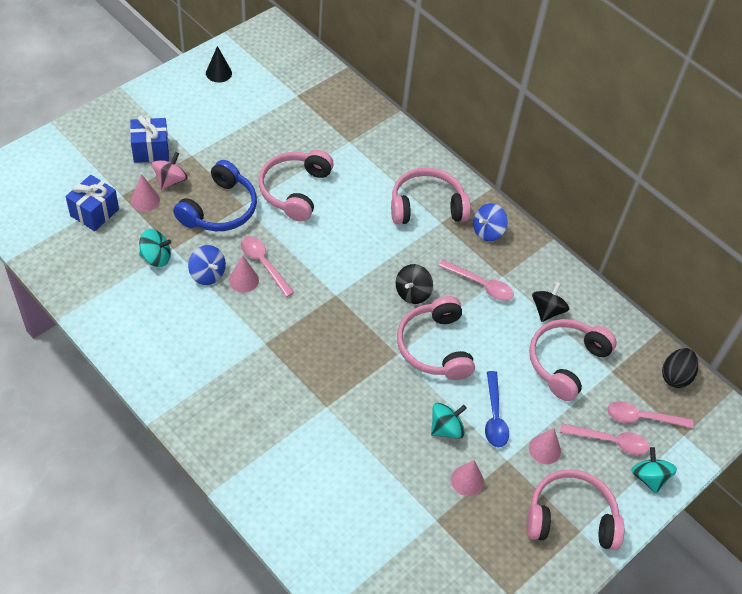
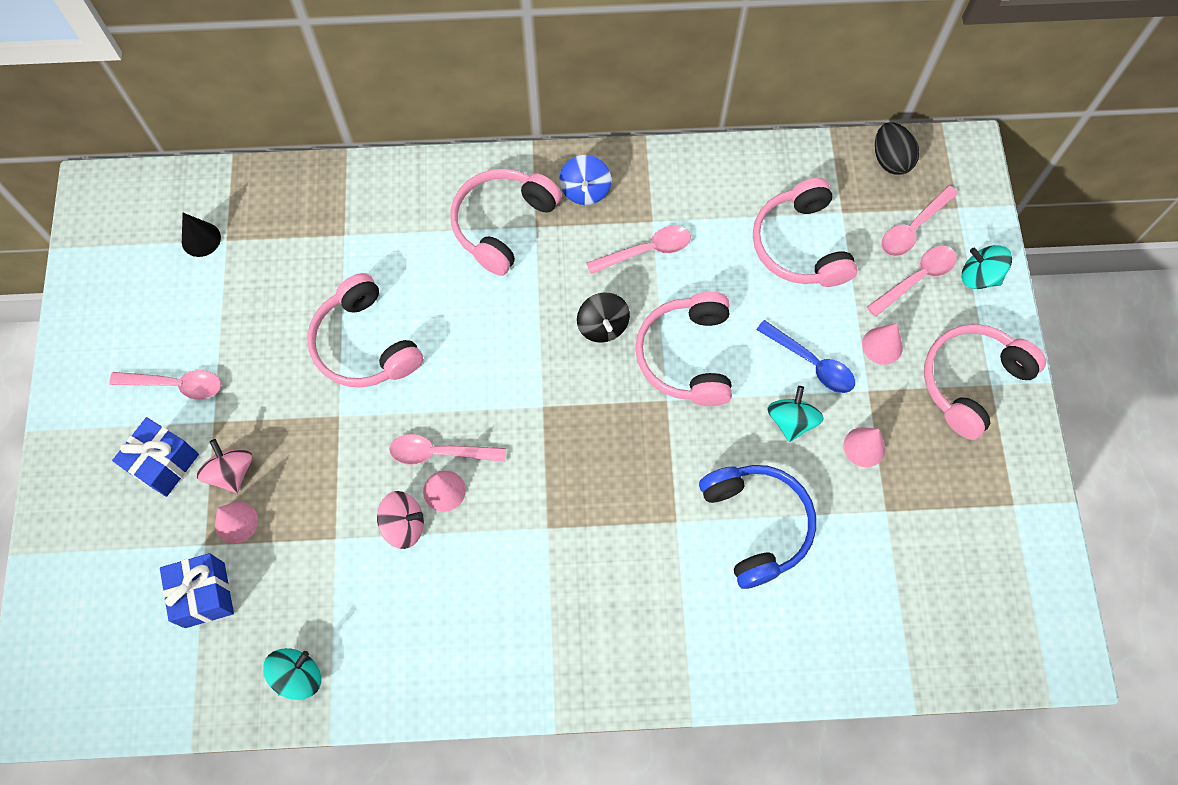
camera: 45 degrees left, 15 degrees up
turquoise spinning top [139,229,171,267] -> turquoise spinning top moved to [263,648,321,700]
blue headphones [173,160,257,231] -> blue headphones moved to [699,465,816,589]
blue spinning top [188,245,226,285] -> pink spinning top [377,491,424,549]
black cone [206,46,232,82] -> black cone moved to [182,213,221,257]
pink headphones [397,296,475,380] -> pink headphones turned 60 degrees clockwise [635,292,732,406]
black spinning top [532,282,569,322] -> none
none -> pink spoon [109,370,221,399]

